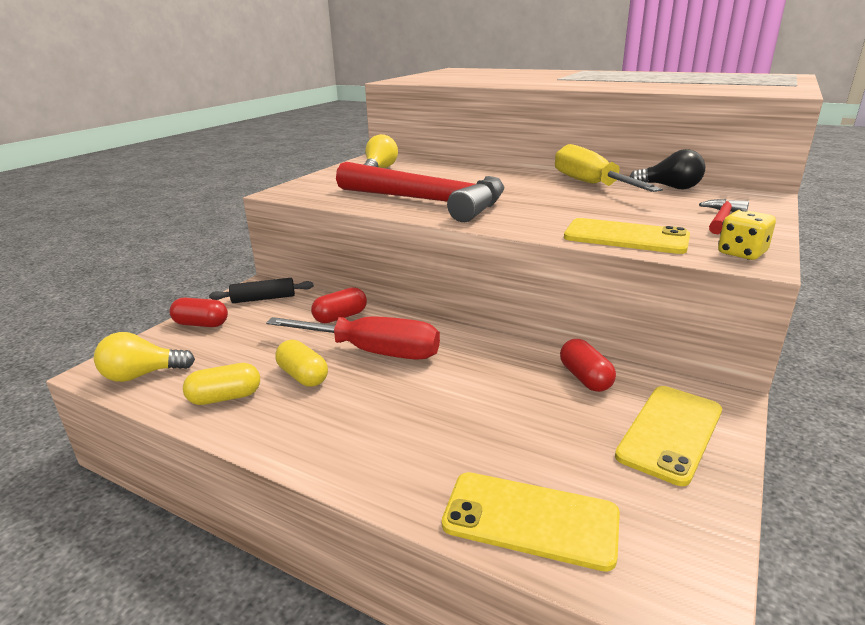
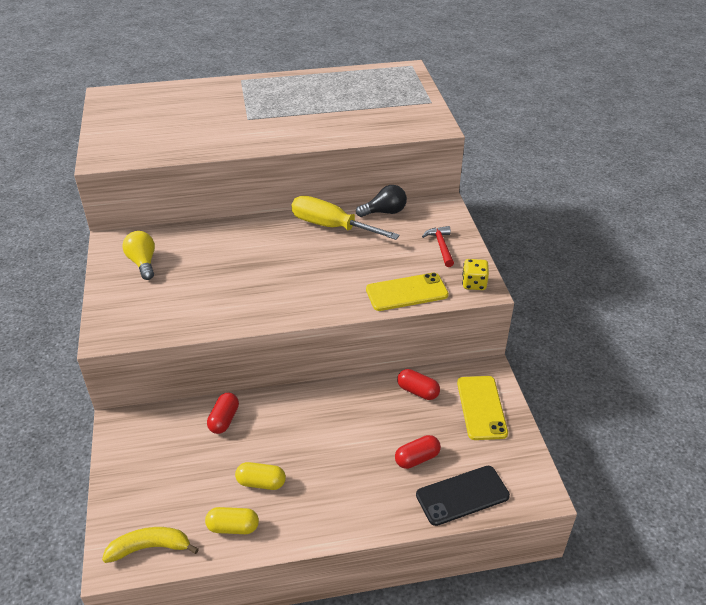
camera: 40 degrees left, 15 degrees up
yellow light bulb [94,332,195,382] -> yellow banana [102,527,199,563]
red capsule [169,298,228,327] -> red capsule moved to [395,435,441,469]
yellow capsule [183,363,260,405] -> yellow capsule turned 60 degrees clockwise [205,507,259,534]
black rolling pin [209,278,314,303] -> none
red screwdriver [266,316,440,360] -> none
red hammer [336,162,504,222] -> none
yellow phone [442,472,620,572] -> black phone [416,466,510,526]

